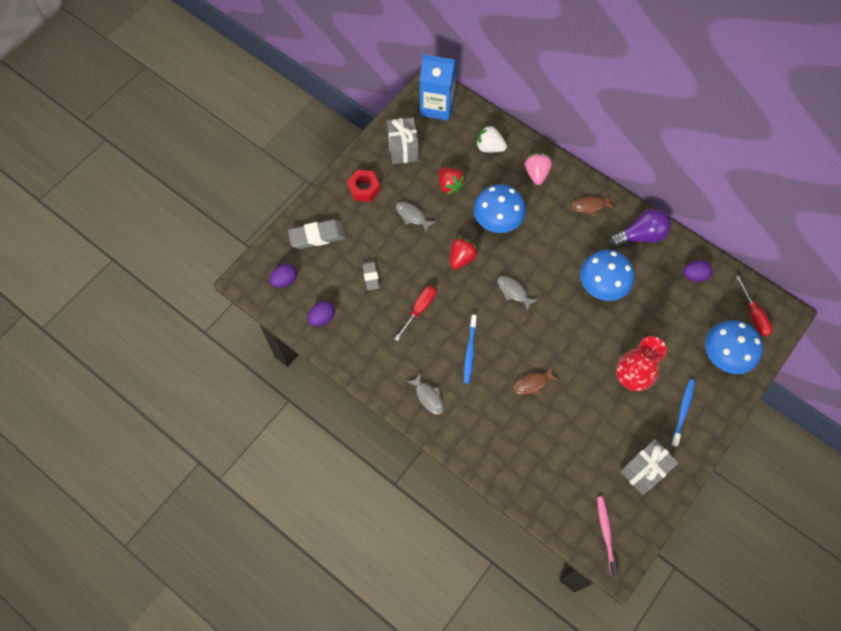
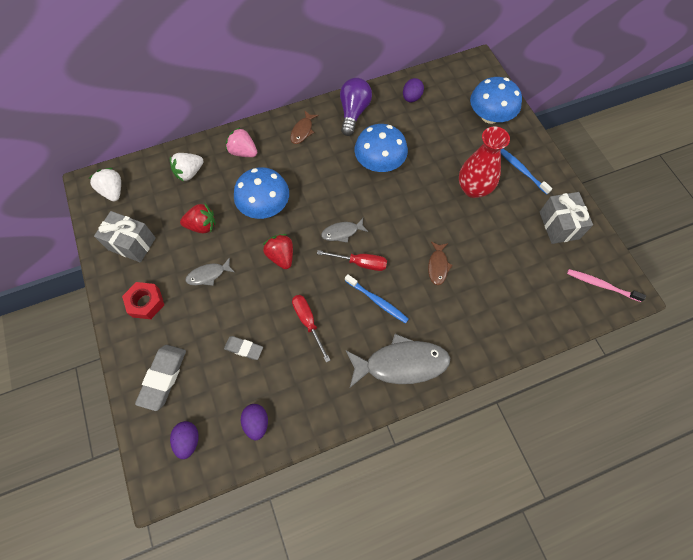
camera: 60 degrees left, 0 degrees up
grey fish [407,372,444,415] -> grey fish [346,334,450,388], size x1.98
blue carton [420,54,456,121] -> white strawberry [88,168,121,201]
red screwdriver [736,276,773,336] -> red screwdriver moved to [317,250,387,271]

